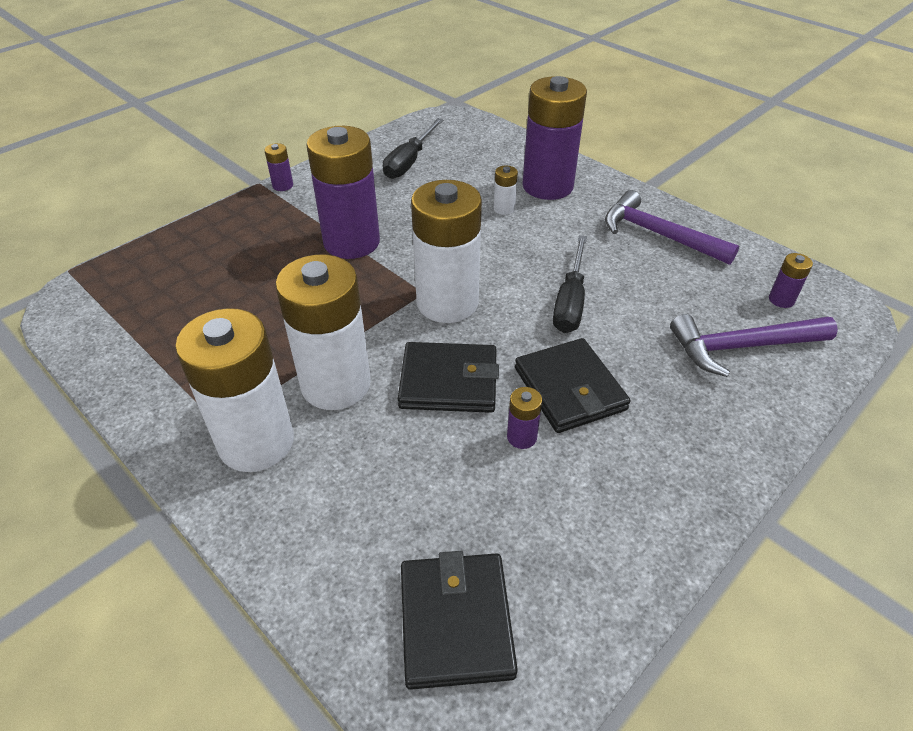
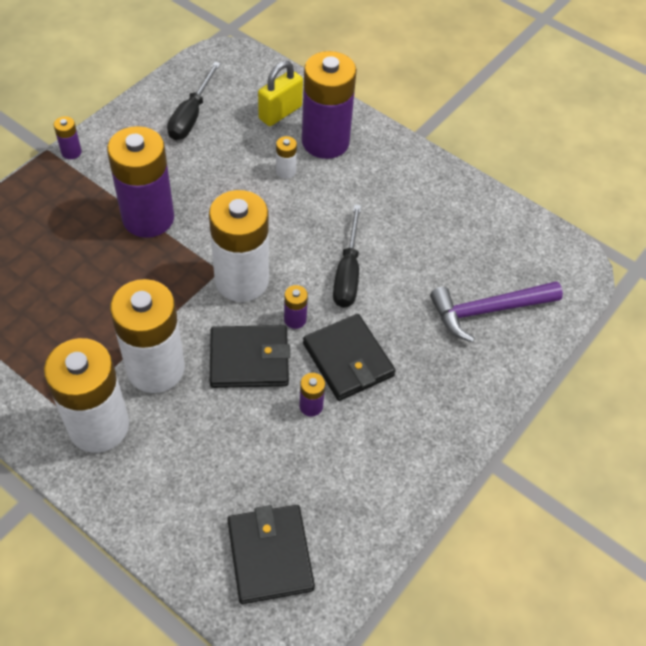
camera: 10 degrees left, 10 degrees up
purple hammer [605,190,739,265] -> none
purple battery [769,253,813,308] -> purple battery moved to [284,285,308,329]
none -> yellow padlock [258,61,303,126]

